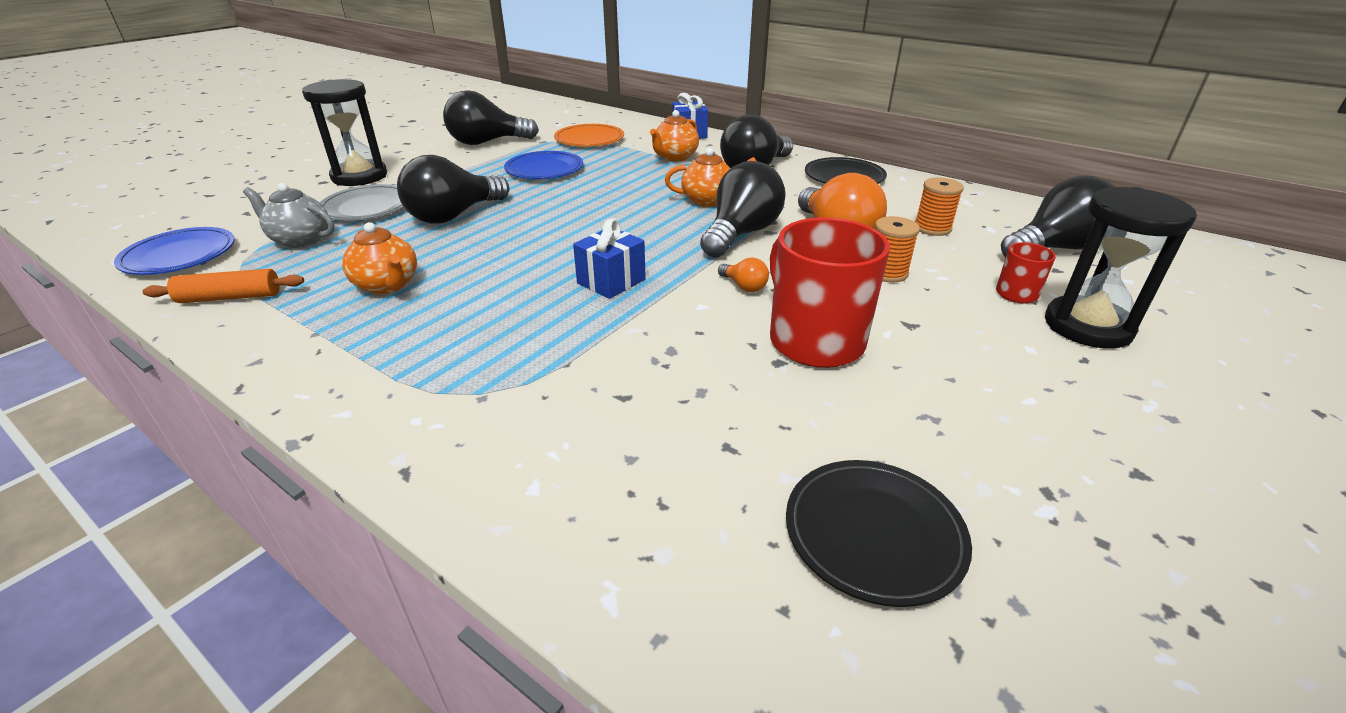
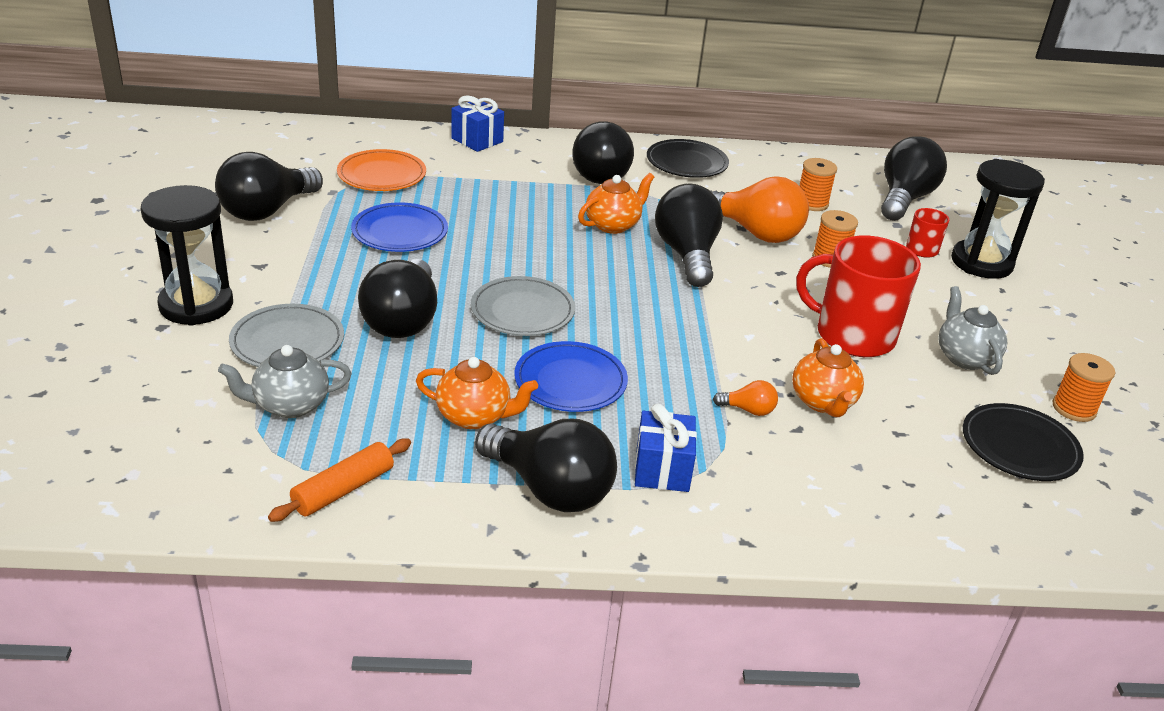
camera: 40 degrees left, 0 degrees up
blue plate [114,227,235,275] -> blue plate moved to [514,341,628,412]
blue gift [573,218,646,299] -> blue gift moved to [635,404,697,492]
orange teapot [650,110,699,161] -> orange teapot moved to [792,338,864,417]
orange light bulb [718,257,769,292] -> orange light bulb moved to [713,380,778,416]
none -> grey plate [471,276,575,336]
none -> black light bulb [475,419,617,512]
none -> grey teapot [938,286,1007,375]
none -> orange spool [1052,353,1115,422]

